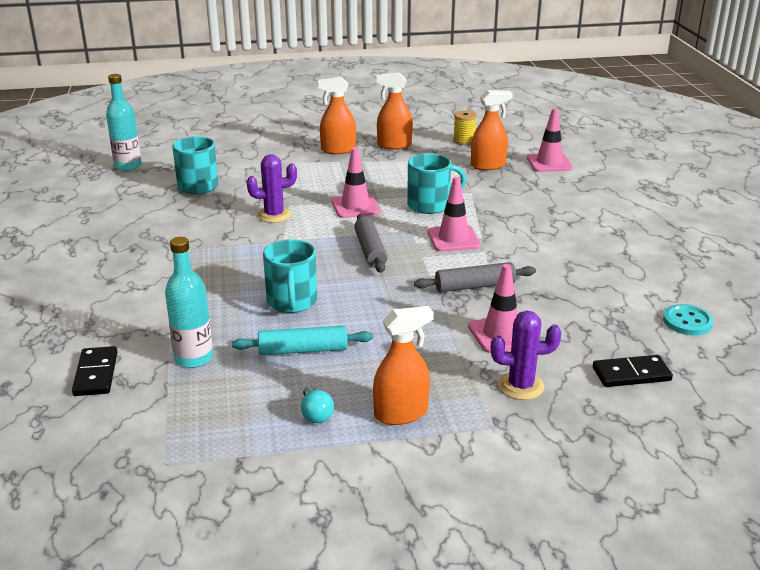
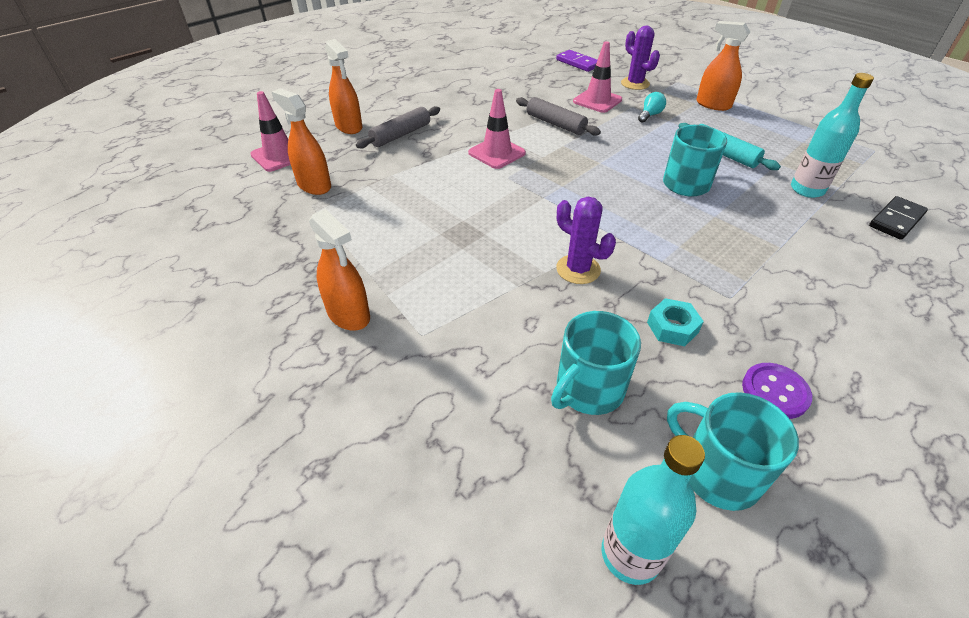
camera: 125 degrees left, 15 degrees up
turquoise light bulb [301,386,334,423] -> turquoise light bulb moved to [638,92,666,123]
pink traffic cone [331,147,380,218] -> none
grey rolling pin [354,214,387,273] -> grey rolling pin moved to [356,106,440,148]
orange spray bottle [376,72,413,149] -> orange spray bottle moved to [325,39,362,134]
turquoise mug [407,153,466,214] -> turquoise mug moved to [667,392,799,511]
yellow spool [453,110,477,145] -> none
black domino [593,355,673,387] -> purple domino [556,50,597,72]
turquoise button [663,304,714,336] -> none
none -> turquoise nut [647,298,704,346]
none -> purple button [742,363,812,419]

